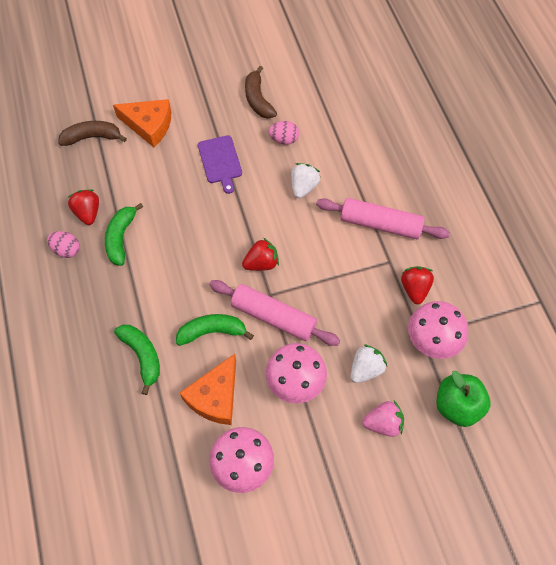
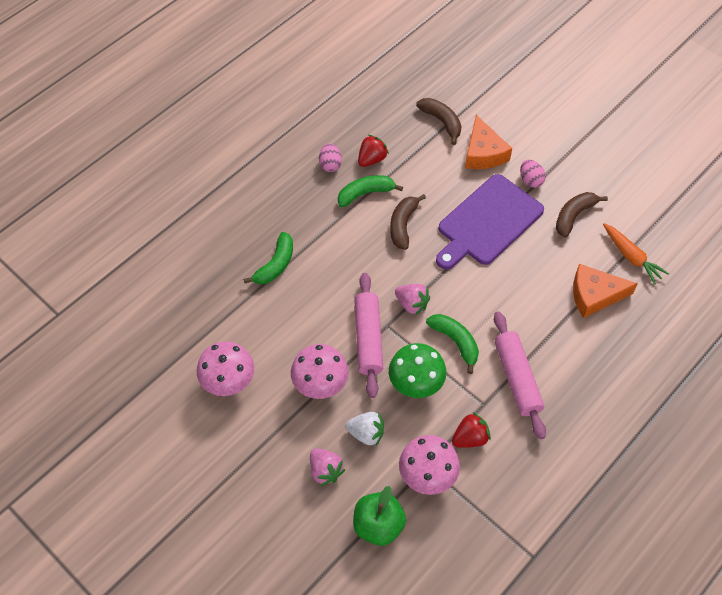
camera: 60 degrees right, 5 degrees down
green banana [176,314,254,346] -> green banana moved to [426,314,479,374]
orange cheese [180,354,236,425] -> orange cheese moved to [573,264,638,318]
purple cutting board [198,135,242,194] -> purple cutting board [436,174,544,269], size x1.85
red strawberry [242,238,279,271] -> pink strawberry [395,284,430,316]
pink egg [268,121,299,145] -> pink egg moved to [520,159,546,188]
white strawberry [291,163,320,198] -> none
none -> green mushroom [389,343,446,398]
none -> brown banana [390,194,426,250]
none -> orange carrot [603,223,669,285]

